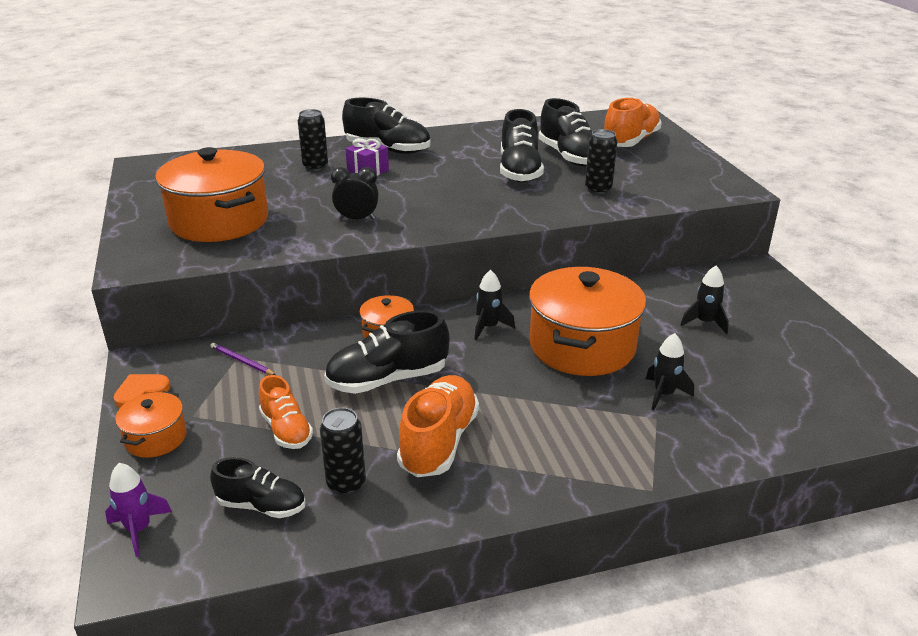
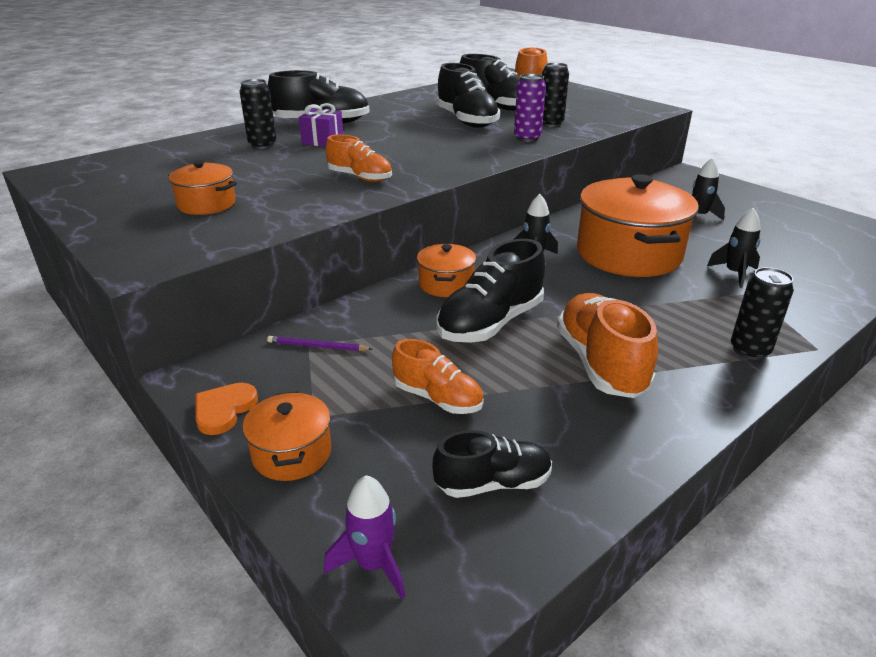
camera: 25 degrees left, 0 degrees up
orange pot [155,147,268,242] -> orange pot [168,160,237,215], size x0.49
black can [320,408,366,495] -> black can moved to [731,267,794,360]
black clock [331,167,378,220] -> orange shoe [326,135,392,182]
none -> purple can [514,74,546,142]

